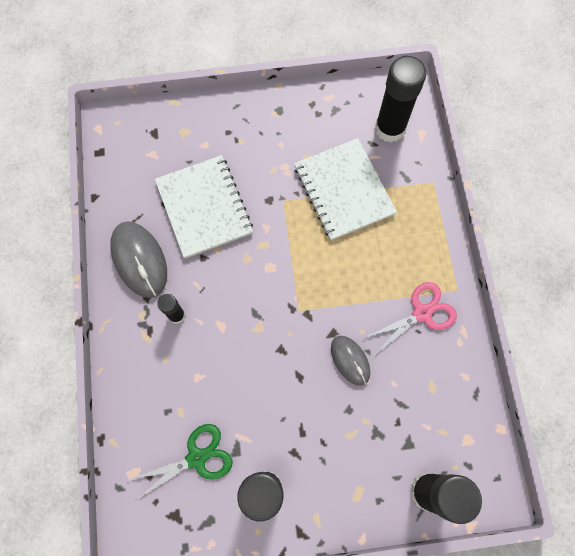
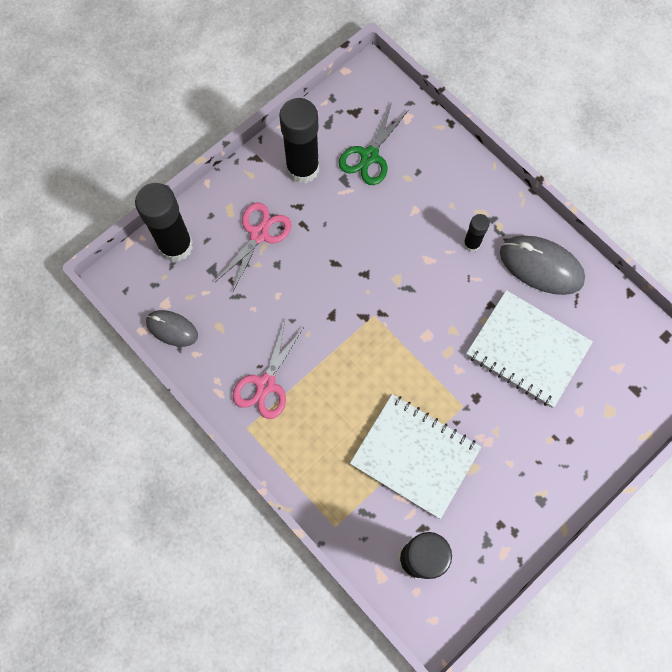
camera: 145 degrees right, 0 degrees up
grey mouse [331,336,370,386] -> grey mouse moved to [146,310,198,347]
none -> pink scissors [215,202,292,291]

